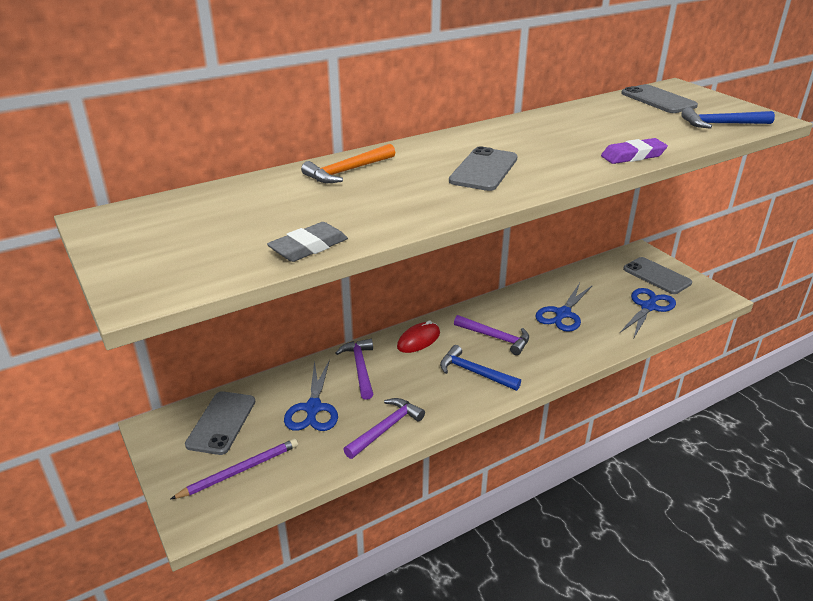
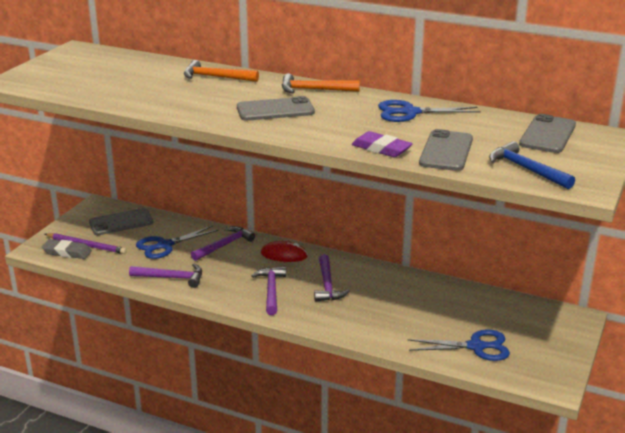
camera: 55 degrees right, 5 degrees down
grey eraser [267,222,348,262] -> grey eraser moved to [42,239,92,259]
blue hammer [440,345,521,391] -> purple hammer [252,266,286,315]
blue scissors [536,283,593,332] -> blue scissors moved to [378,100,481,122]
grey phone [623,257,692,294] -> grey phone moved to [419,129,473,171]
none -> orange hammer [282,73,360,93]

